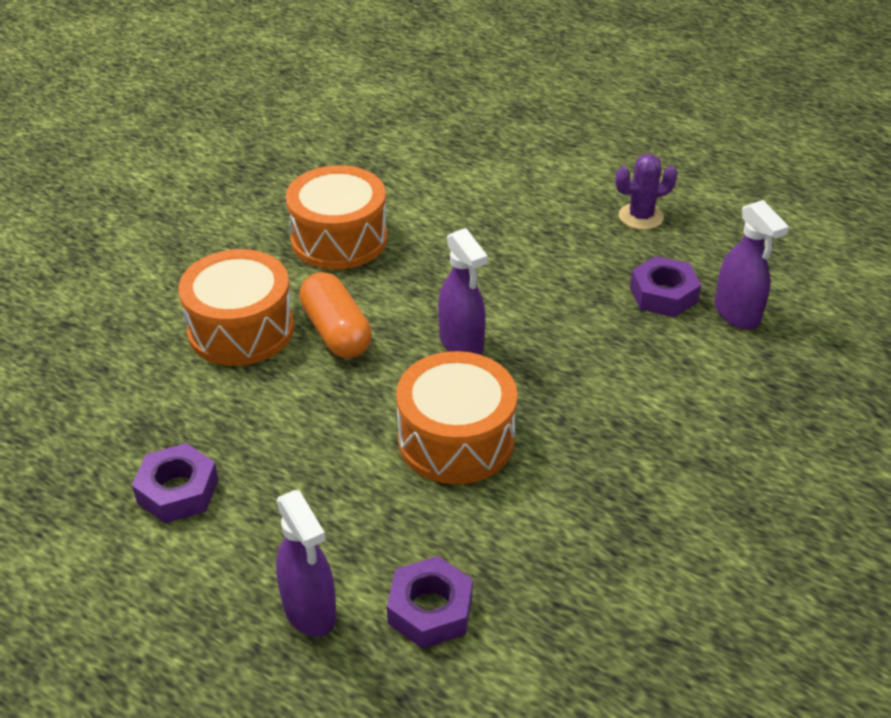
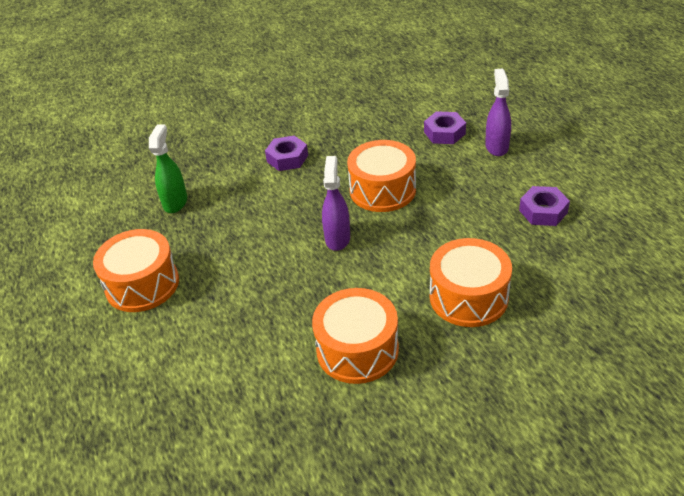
camera: 145 degrees left, 0 degrees up
orange capsule [299,272,372,358] -> none
purple cactus [616,154,678,230] -> orange drum [93,229,179,312]
purple nut [630,256,701,317] -> purple nut moved to [265,136,308,171]
purple spray bottle [715,200,789,330] -> green spray bottle [149,124,187,213]

